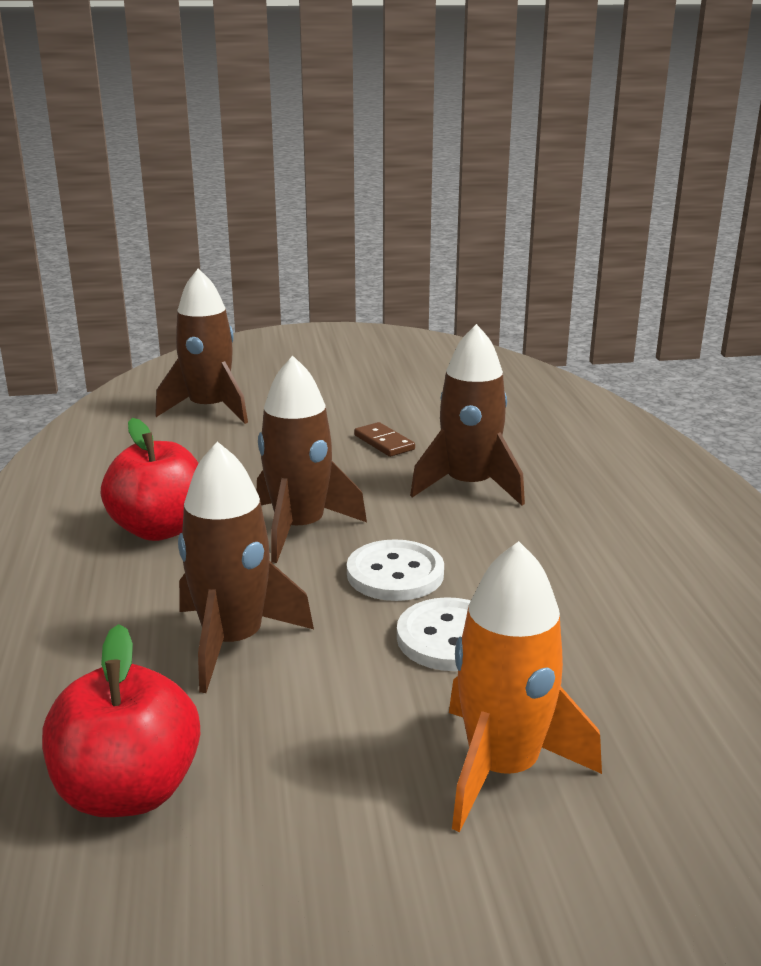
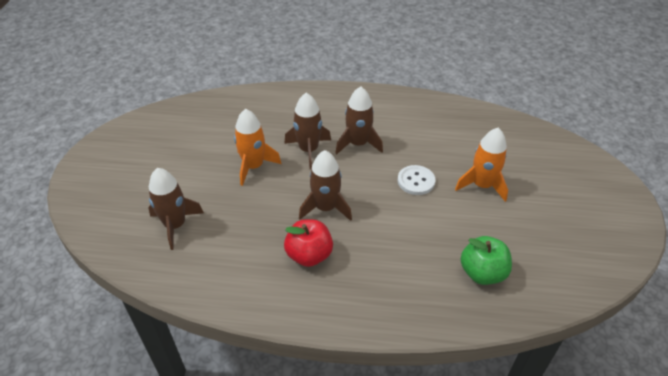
camera: 75 degrees left, 20 degrees up
red apple [42,624,200,817] -> green apple [461,236,512,285]
brown rocket [178,442,314,693] -> brown rocket moved to [336,86,383,155]
white button [347,539,444,601] -> none
brown domino [354,422,415,457] -> orange rocket [234,109,281,186]

